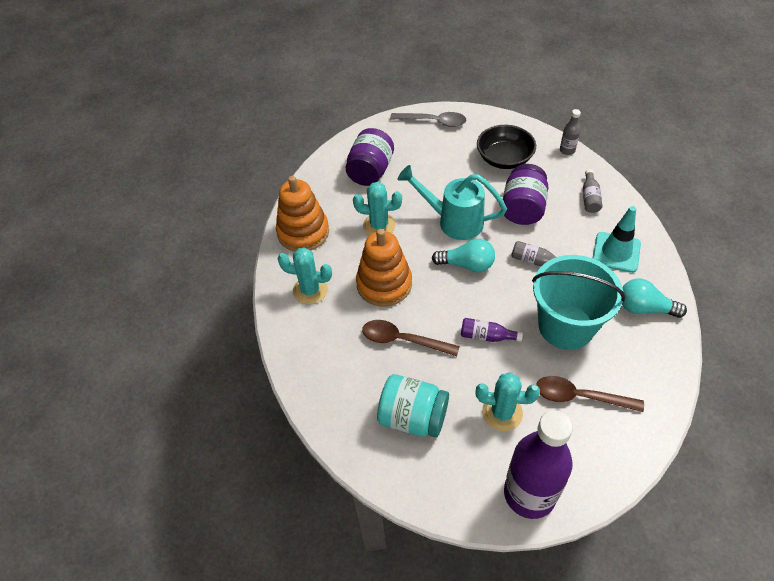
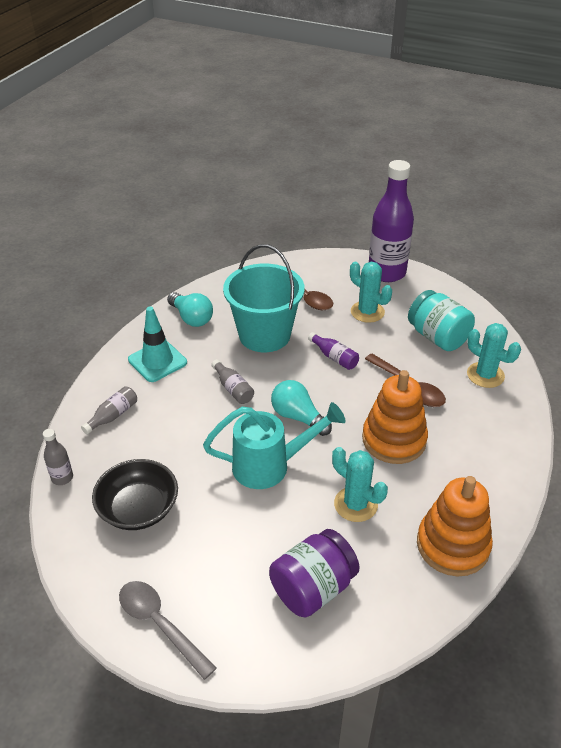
camera: 150 degrees left, 10 degrees down
turquoise cactus [278,247,332,304] -> turquoise cactus moved to [467,323,521,388]
turquoise watering can [397,165,507,240] -> turquoise watering can turned 60 degrees counterclockwise [203,402,346,489]
purple jar [503,164,548,225] -> none

